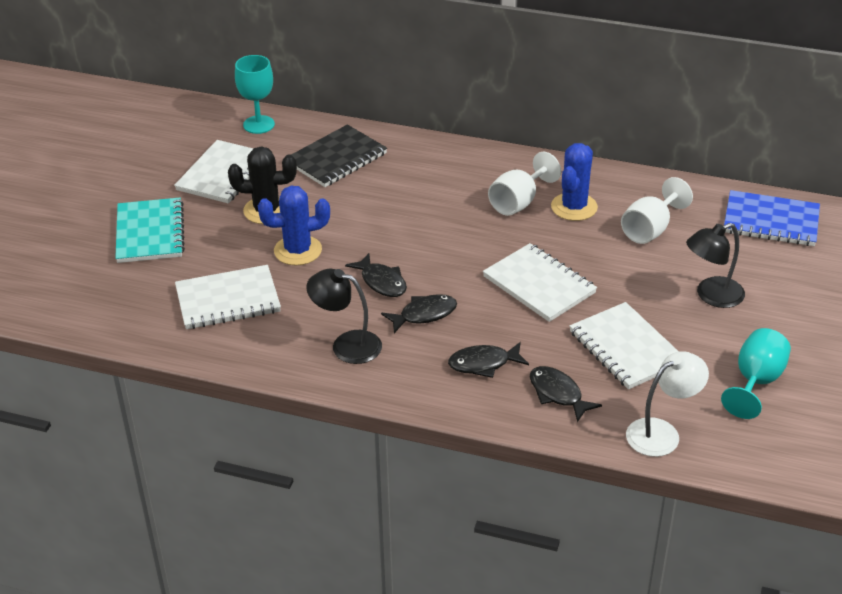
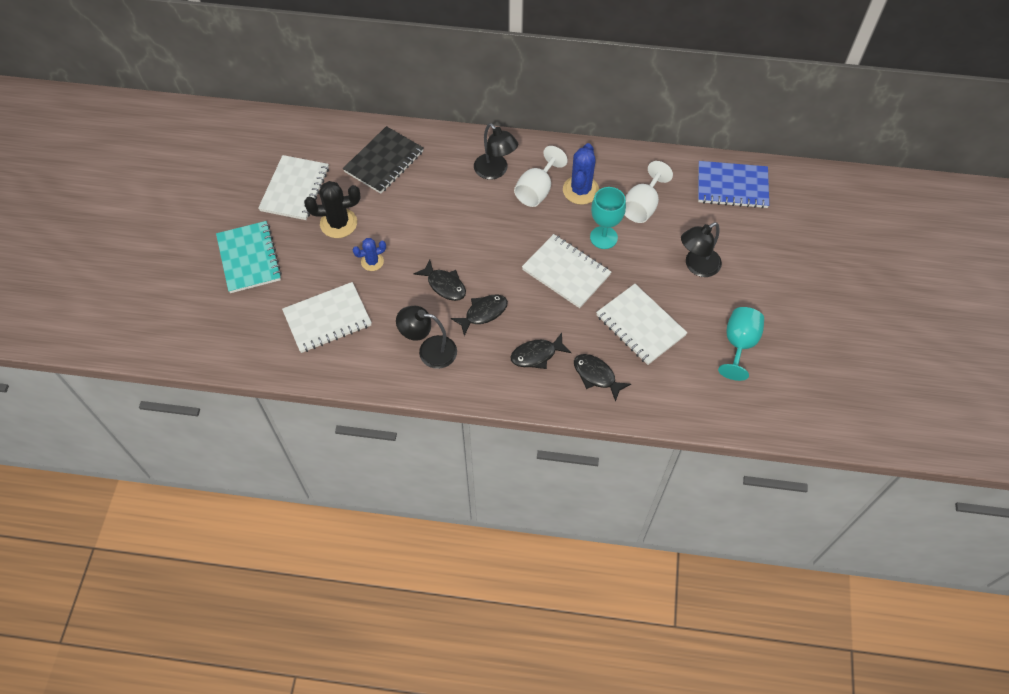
camera: 10 degrees left, 20 degrees up
turquoise goblet [235,55,275,134] -> turquoise goblet moved to [590,187,626,249]
blue cactus [258,186,330,265] -> blue cactus [353,238,386,271], size x0.60
white lamp [626,351,709,457] -> none
none -> black lamp [474,123,518,180]

